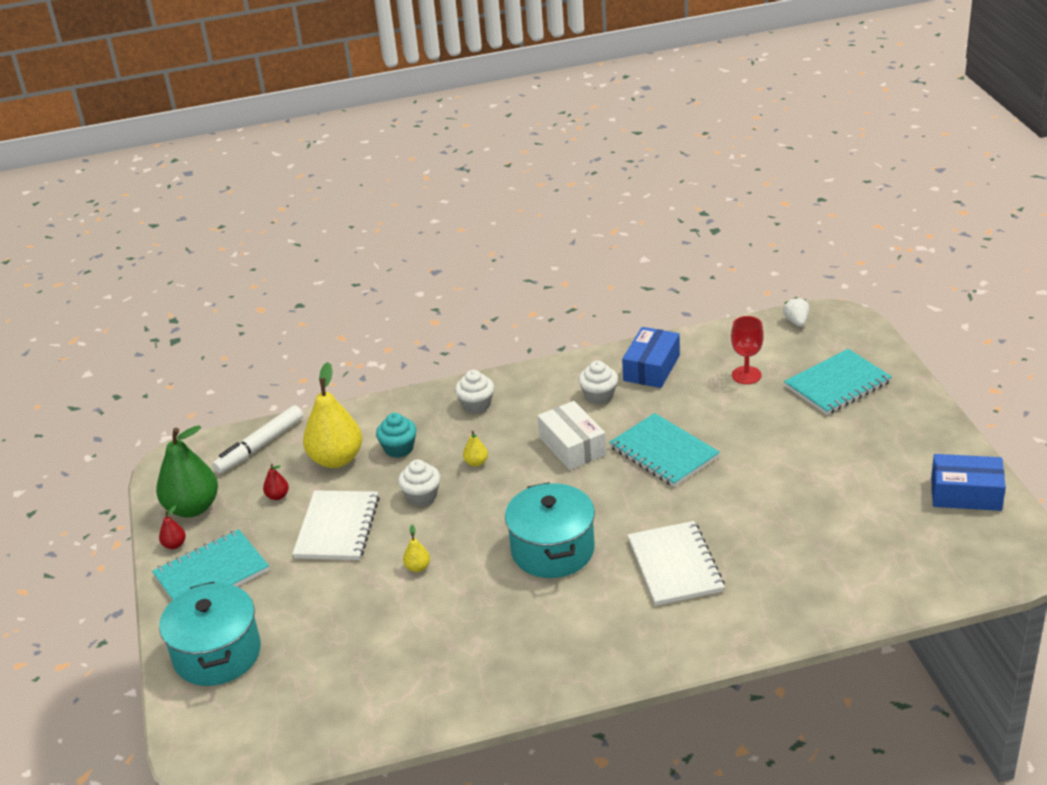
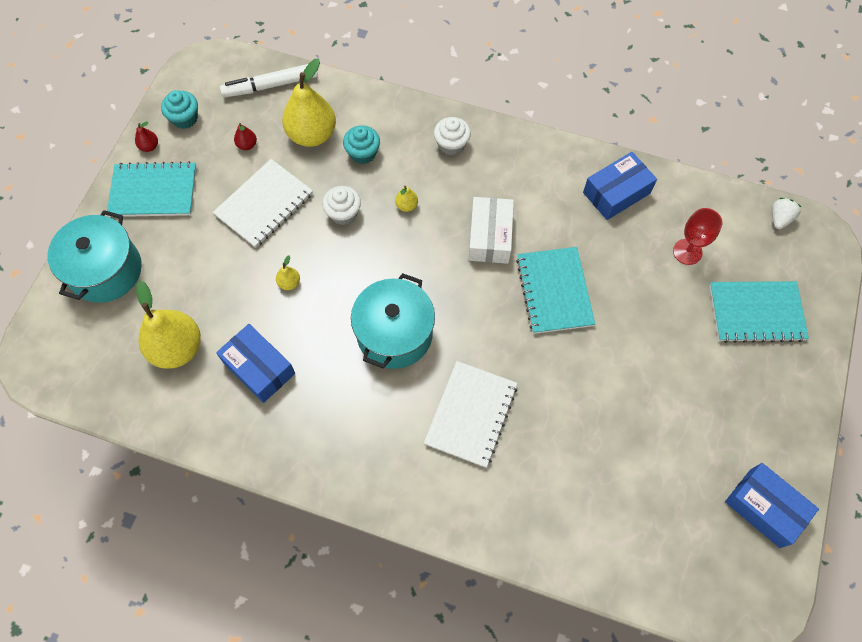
camera: 30 degrees right, 30 degrees up
green pear [156,426,218,517] -> turquoise cupcake [161,90,198,129]
white cupcake [578,361,618,405] -> none
none -> yellow pear [136,281,201,369]
none -> blue box [216,324,295,403]

